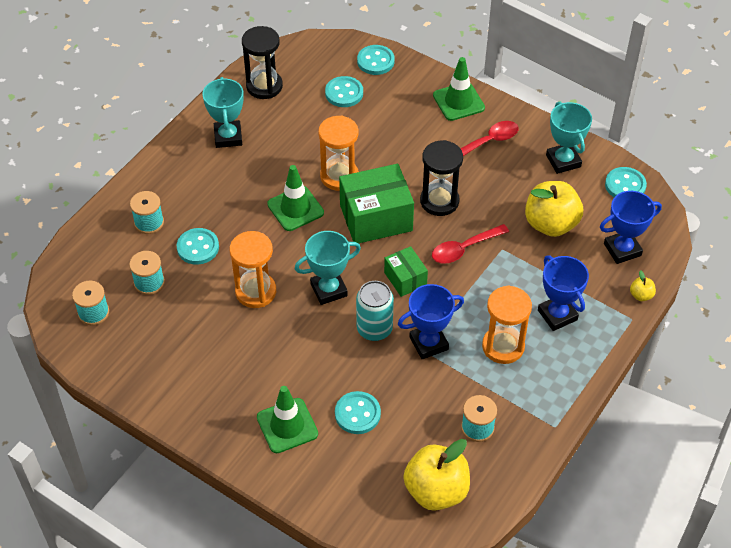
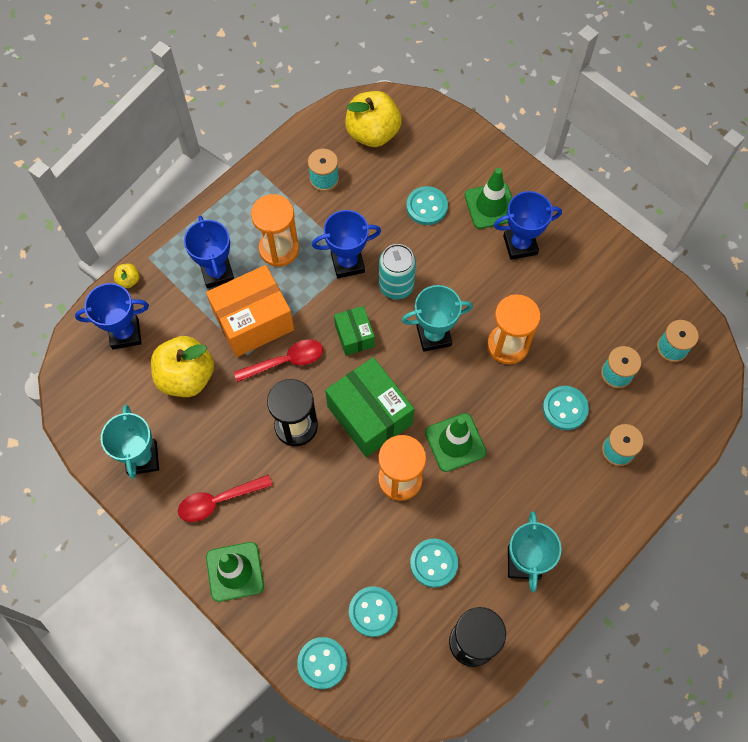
camera: 170 degrees left, 15 degrees up
green box [339,164,414,243] -> green box turned 60 degrees clockwise [325,357,414,457]
turquoise button [605,167,647,197] -> turquoise button moved to [410,539,458,588]
none -> orange box [206,265,294,357]
none -> blue trophy [494,191,562,260]

